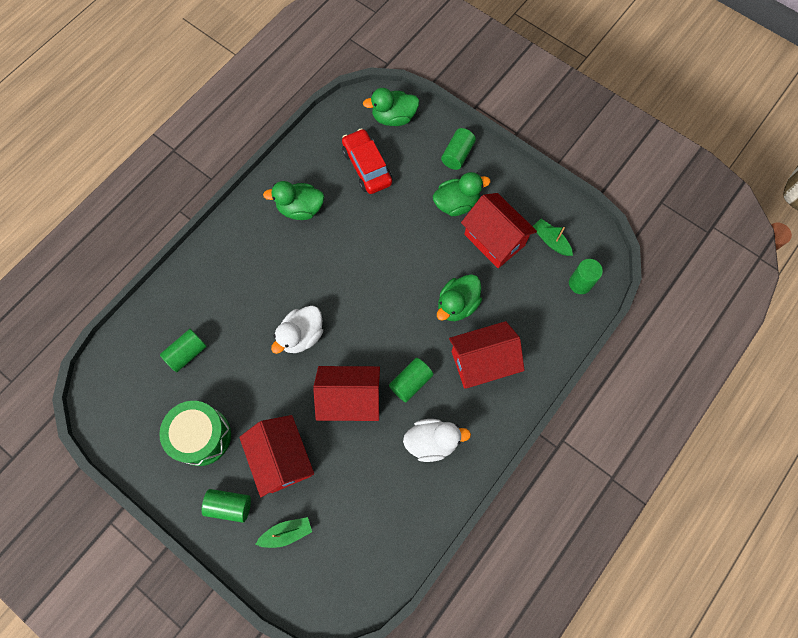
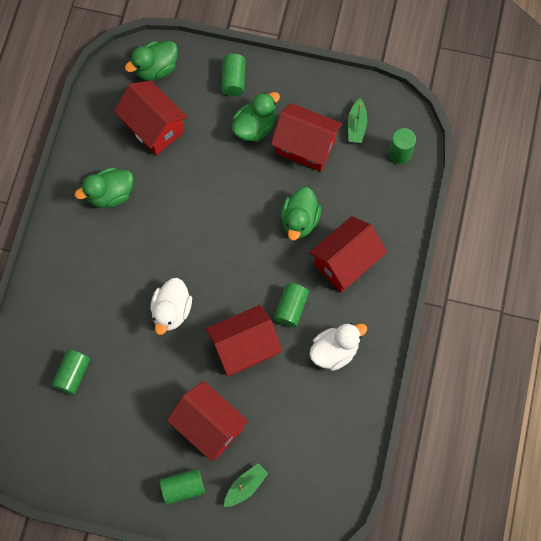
camera: 25 degrees left, 0 degrees up
green drum [159,401,231,466] -> none
red car [342,128,392,194] -> red house [114,81,188,155]
green boat [532,219,573,256] -> green boat turned 105 degrees counterclockwise [348,98,367,143]

